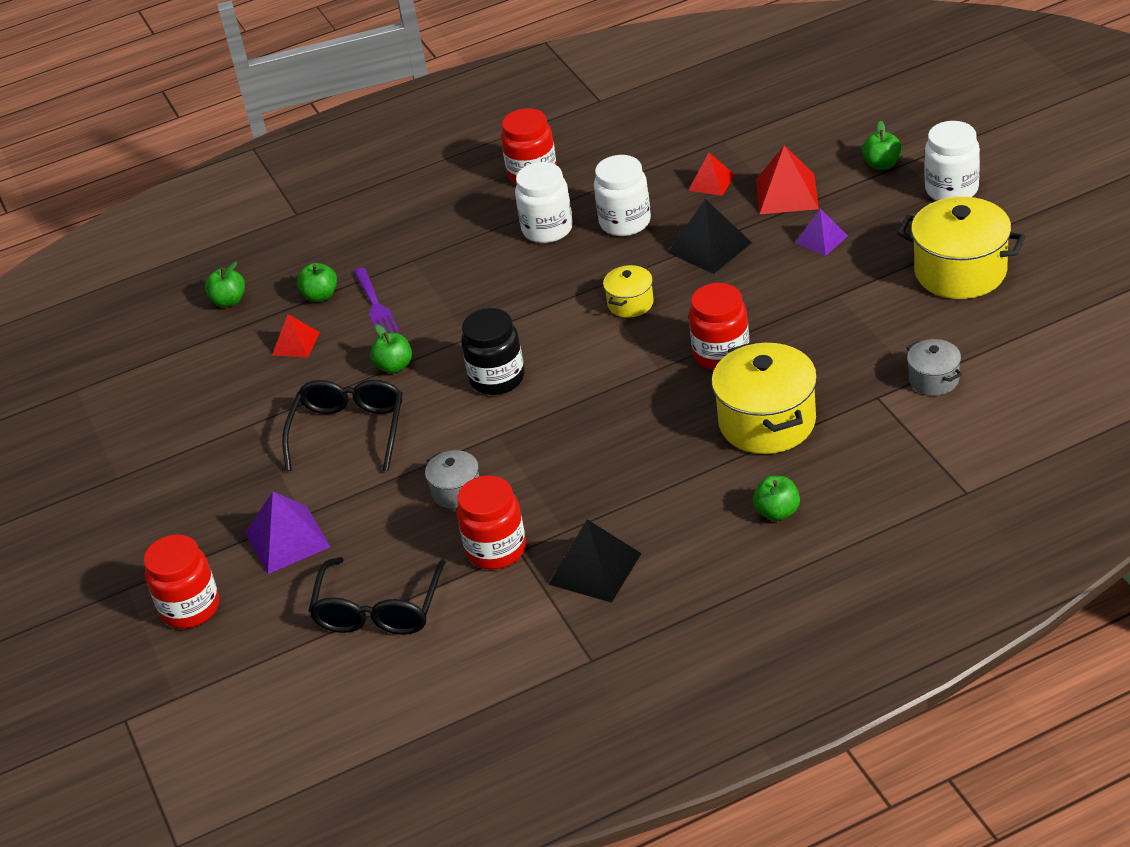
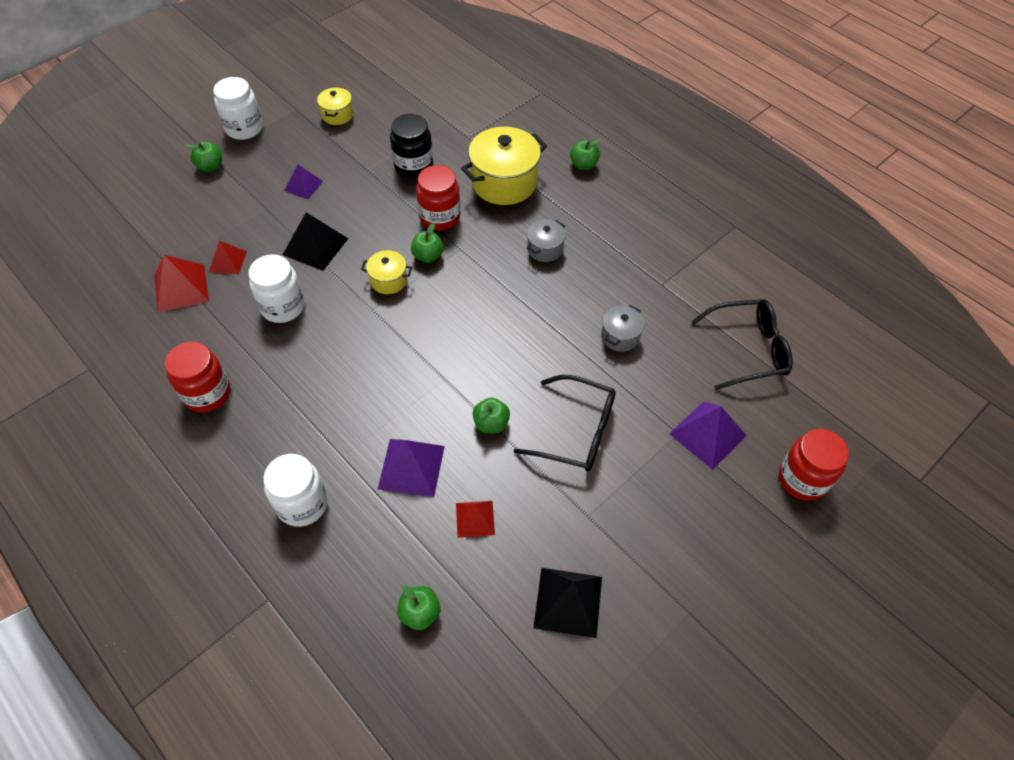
camera: 115 degrees left, 15 degrees up
black glasses [282,380,403,471] -> black glasses turned 150 degrees counterclockwise [514,375,616,472]
green apple [297,263,337,302] -> green apple moved to [411,223,444,263]
purple fork [354,268,399,335] -> purple pyramid [378,439,445,497]
red jar [457,475,526,570] -> none
black jar [461,308,524,395] -> black jar moved to [390,114,433,178]
white jar [515,162,573,243] -> white jar moved to [263,454,328,527]
black pyramid [548,519,642,603] -> black pyramid moved to [533,568,602,638]
red pyramid [756,145,819,214] -> red pyramid moved to [154,255,209,313]
yellow pot [897,197,1026,299] -> yellow pot [317,87,353,125], size x0.52
grey pot [907,339,962,396] -> grey pot moved to [527,220,566,262]

